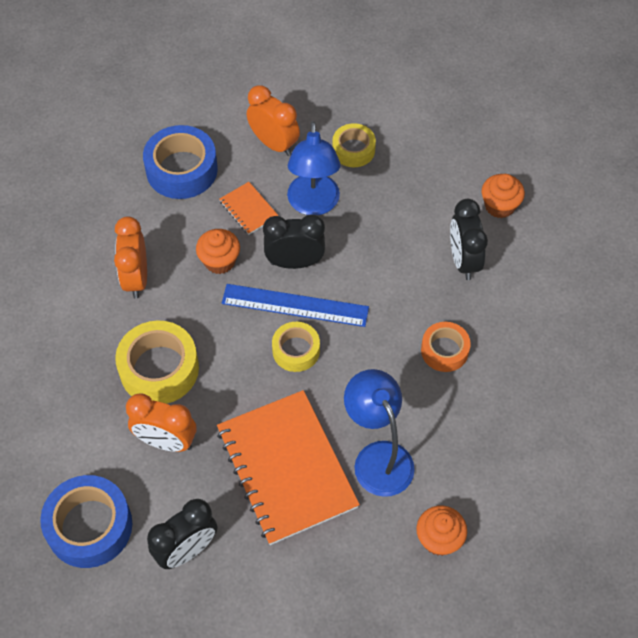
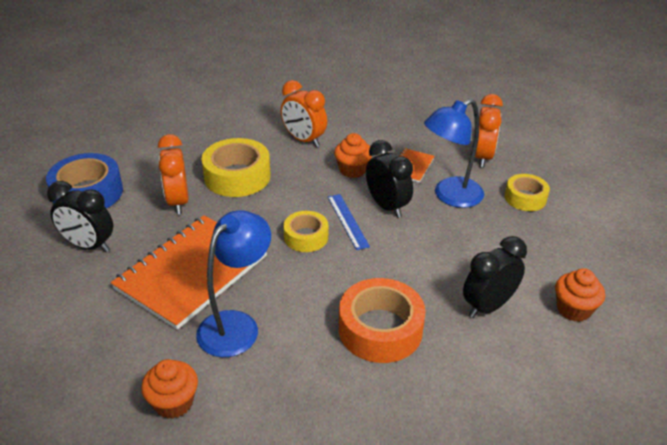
camera: 60 degrees right, 20 degrees down
orange clock [114,216,147,299] -> orange clock turned 105 degrees counterclockwise [281,80,327,147]
blue tape [143,125,218,199] -> none
blue ruler [222,284,369,327] -> blue ruler [328,194,370,250], size x0.64
orange tape [421,322,471,372] -> orange tape [339,278,426,363], size x1.65

